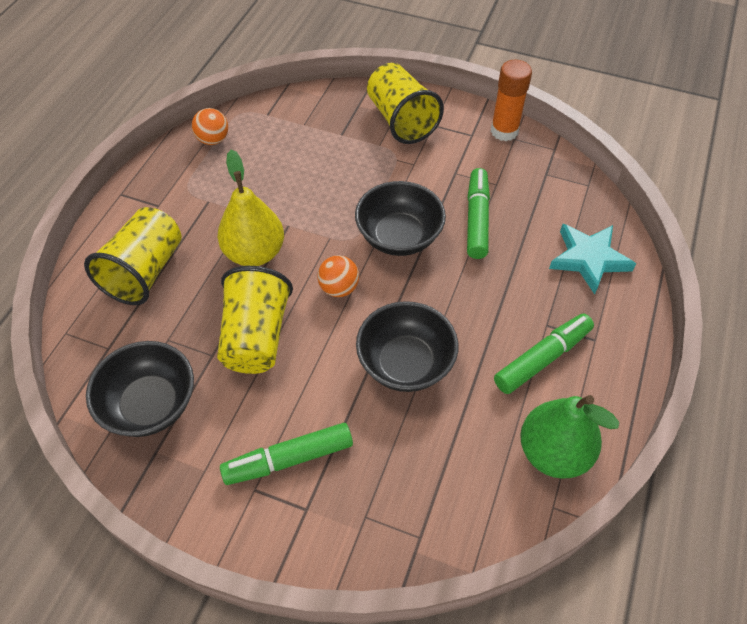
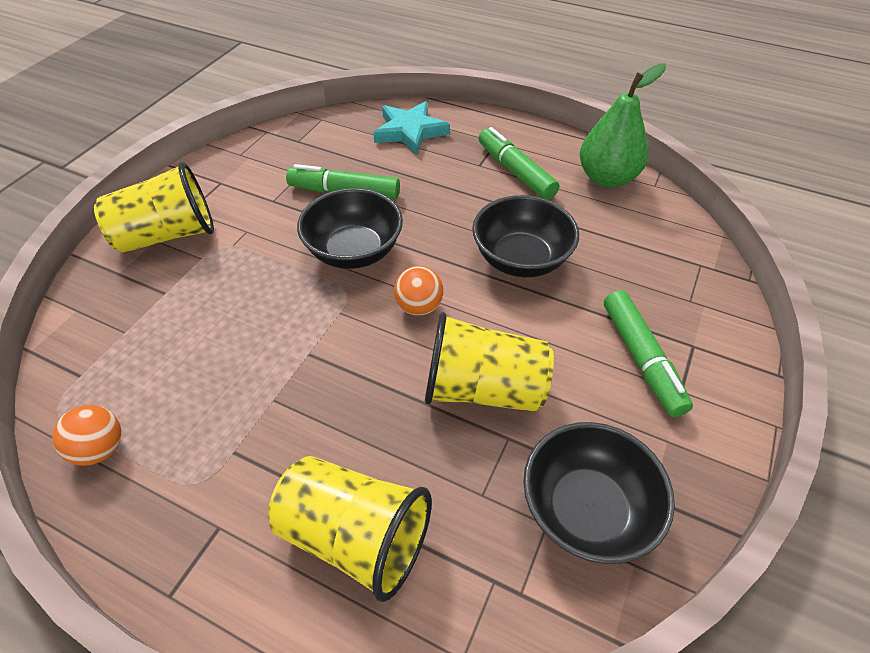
camera: 85 degrees left, 5 degrees down
yellow pear [217,150,284,266] -> none
orange glue stick [491,60,532,141] -> none

